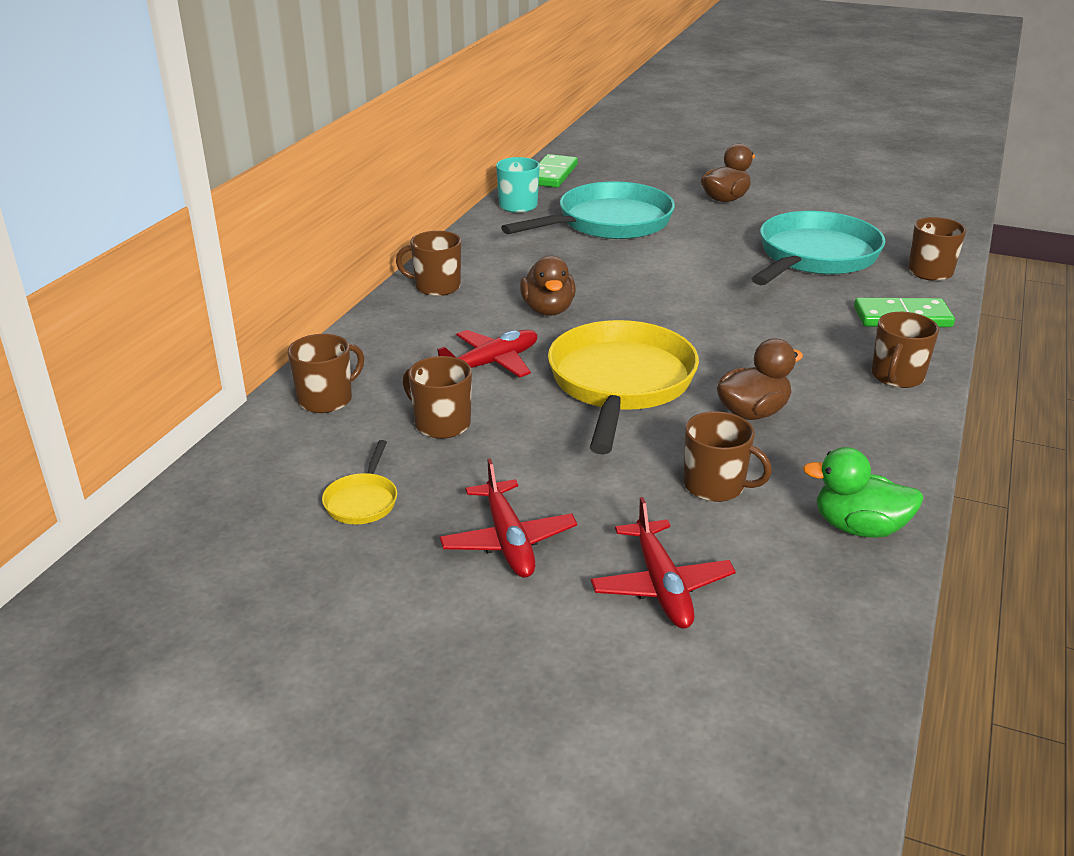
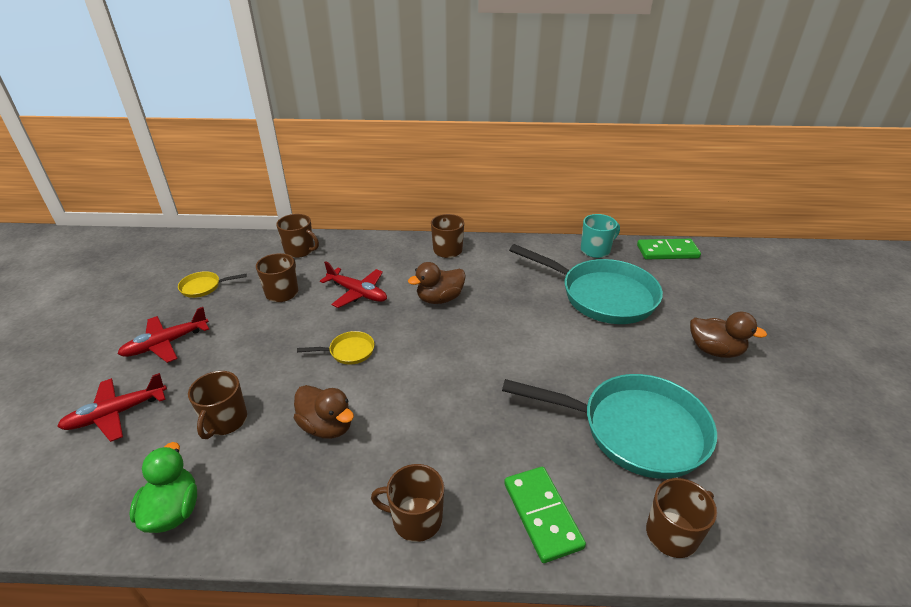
camera: 70 degrees right, 5 degrees up
yellow pan [548,320,699,454] -> yellow pan [297,331,375,365], size x0.42

